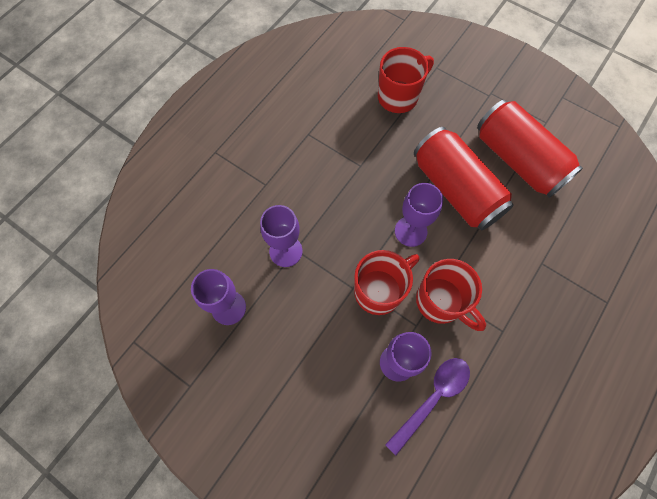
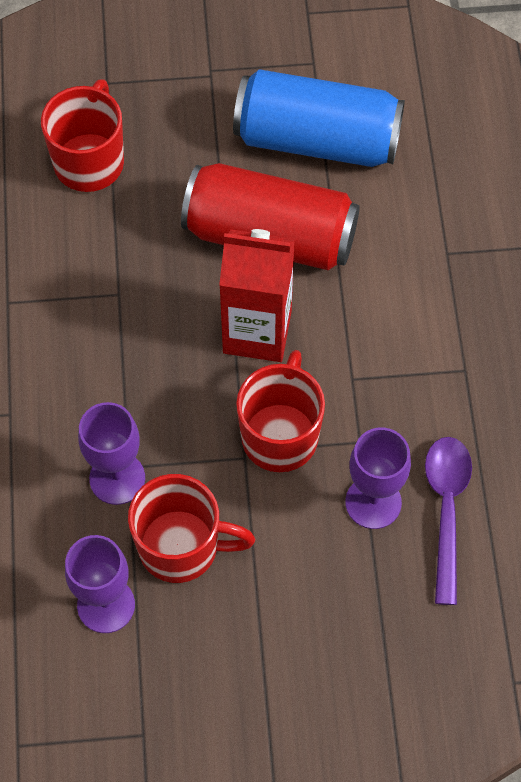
camera: 40 degrees left, 5 degrees down
purple goblet [395,183,443,247] -> red carton [219,229,294,362]
red mug [416,259,486,331] -> red mug moved to [128,474,255,583]
red can [477,100,583,198] -> blue can [233,69,405,167]

